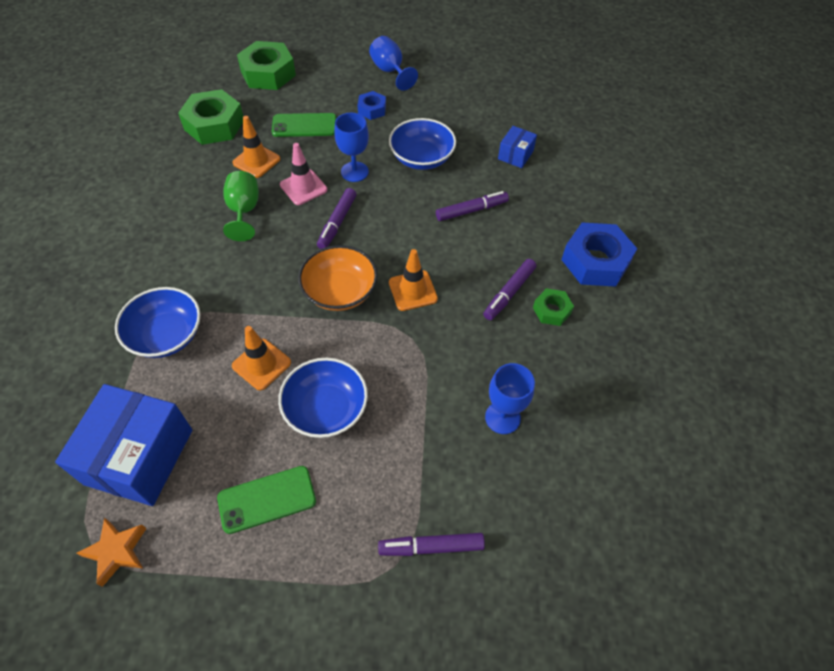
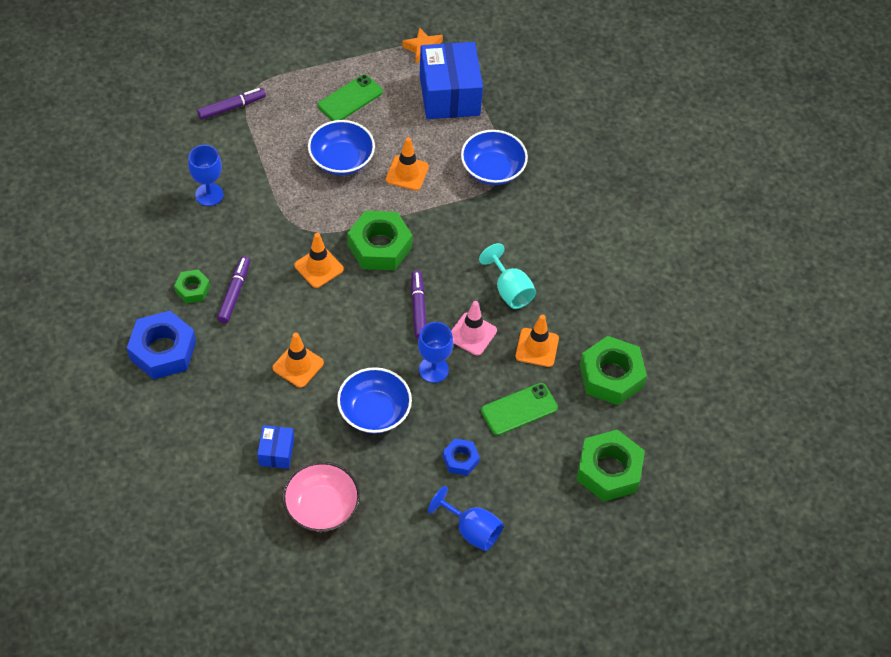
camera: 155 degrees right, 0 degrees up
green goblet [223,171,259,241] -> turquoise goblet [479,243,536,309]
orange bowl [298,245,378,311] -> green nut [348,211,413,270]
purple marker [436,191,509,221] -> orange traffic cone [273,333,324,388]
none -> pink bowl [282,462,360,532]

